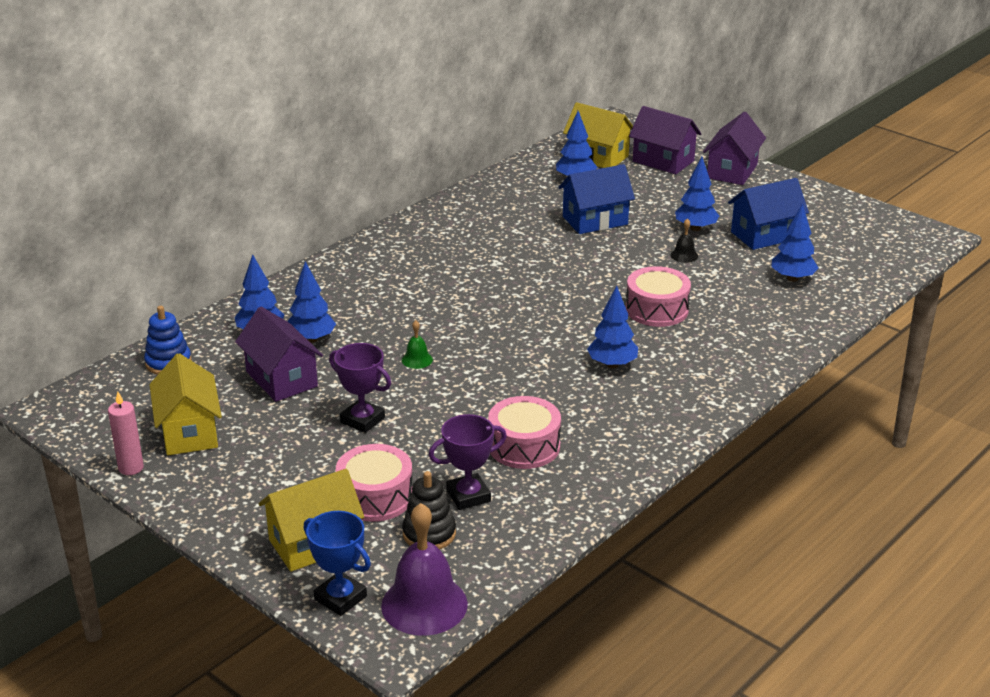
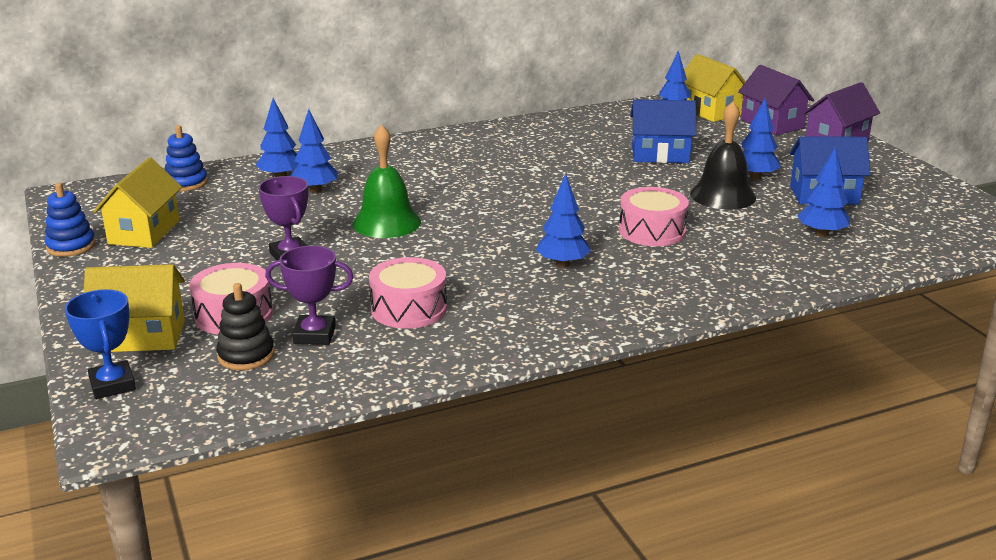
camera: 25 degrees right, 5 degrees down
pink candle [108,391,144,475] -> blue stacking toy [45,183,96,257]
purple house [235,307,323,402] -> none
purple bell [381,503,468,636] -> none
green bell [402,320,433,369] -> green bell [352,124,421,238], size x2.22
black bell [670,218,698,263] -> black bell [690,101,756,209], size x2.22

